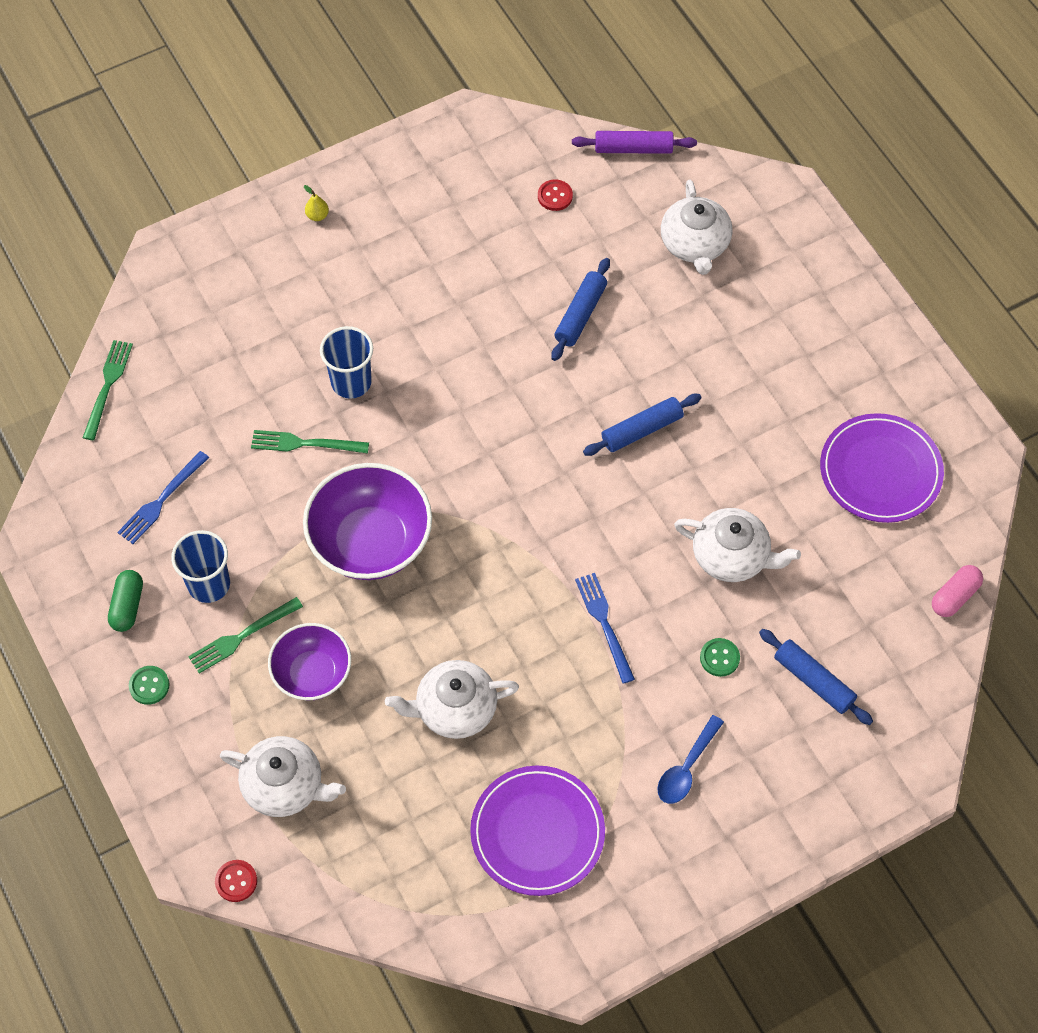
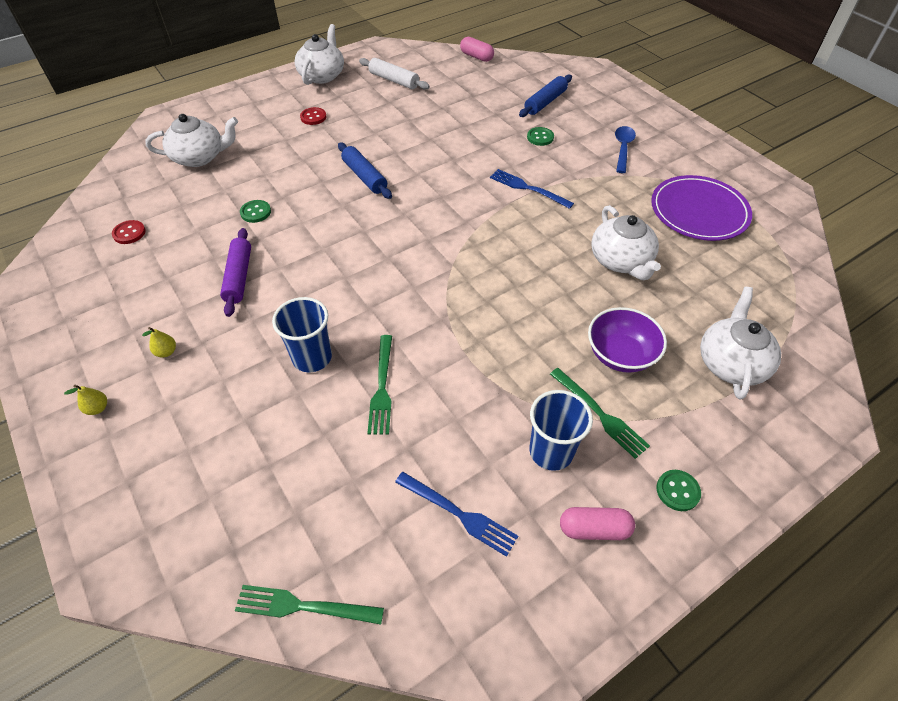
camera: 95 degrees left, 10 degrees down
green capsule [108,570,143,632] -> pink capsule [560,507,635,540]
red button [215,860,257,902] -> red button moved to [300,107,327,125]
purple bowl [303,463,432,580] -> none
blue rolling pin [551,258,610,361] -> green button [240,200,271,223]
purple rolling pin [572,131,697,154] -> purple rolling pin moved to [220,228,251,317]
blue fork [575,573,635,684] -> blue fork turned 60 degrees clockwise [490,169,574,209]
blue spoon [657,715,724,804] -> blue spoon turned 105 degrees counterclockwise [615,126,636,173]
white teapot [674,508,801,582] -> white teapot moved to [294,24,344,85]
purple plate [820,413,944,523] -> white rolling pin [359,58,430,89]
none -> yellow pear [142,327,176,358]

